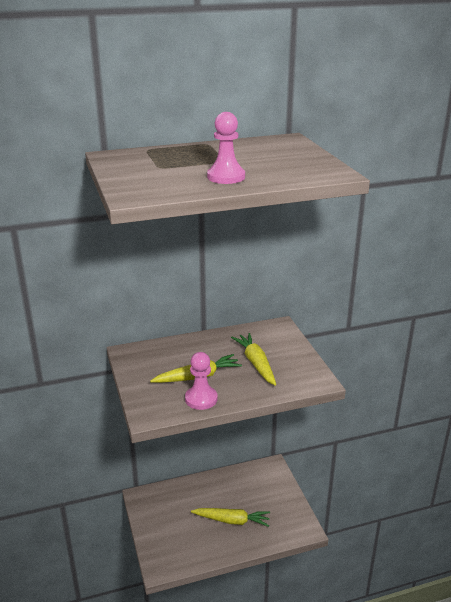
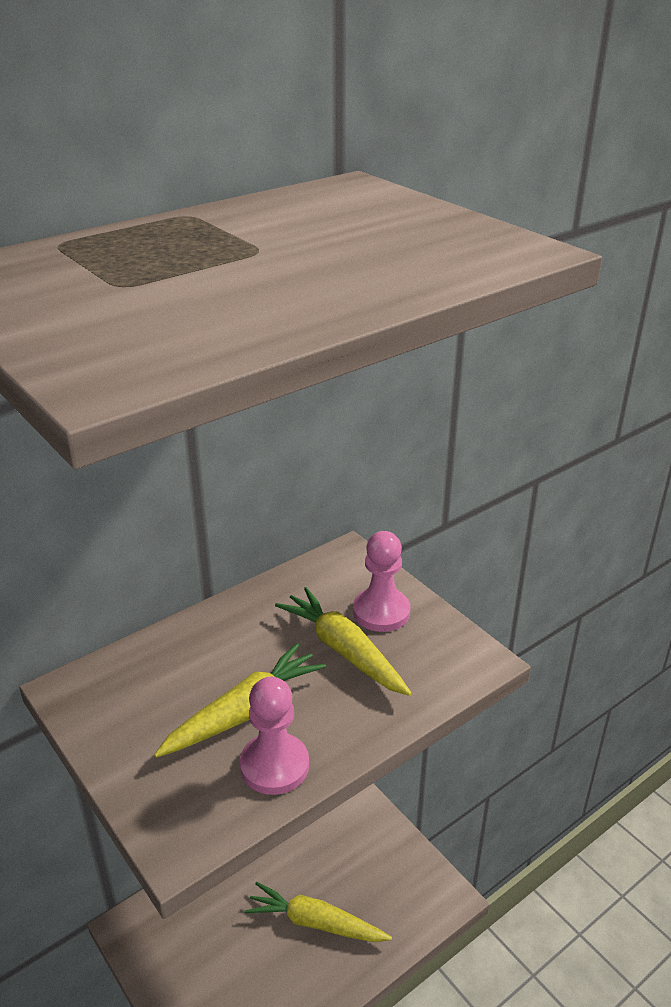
camera: 20 degrees left, 5 degrees up
yellow carrot [191,508,270,527] -> yellow carrot turned 150 degrees counterclockwise [244,882,392,942]
pink pawn [207,112,245,184] -> pink pawn moved to [353,531,411,632]

